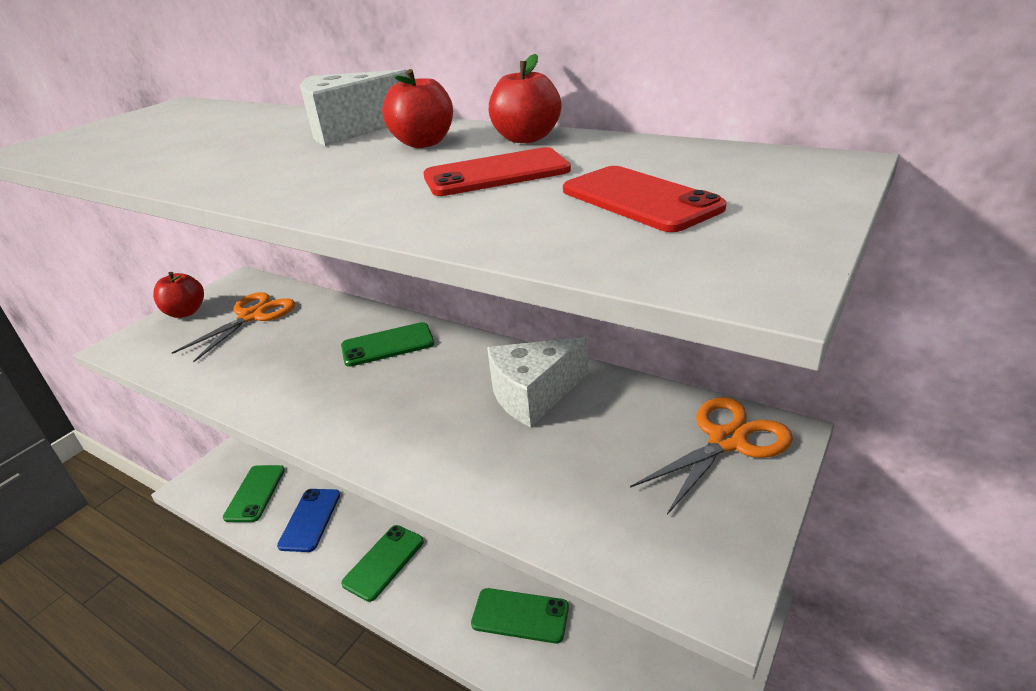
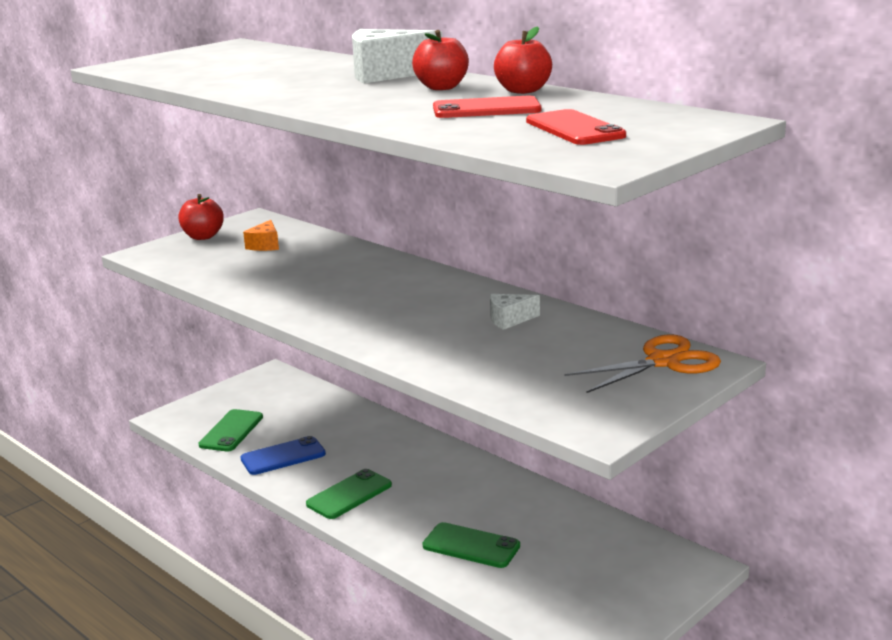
camera: 10 degrees right, 10 degrees down
orange scissors [172,292,295,362] -> orange cheese [243,220,279,251]
blue phone [277,489,340,552] -> blue phone turned 45 degrees clockwise [241,436,326,475]
green phone [341,322,434,367] -> none
white cheese [487,337,589,427] -> white cheese [490,294,540,330], size x0.54

